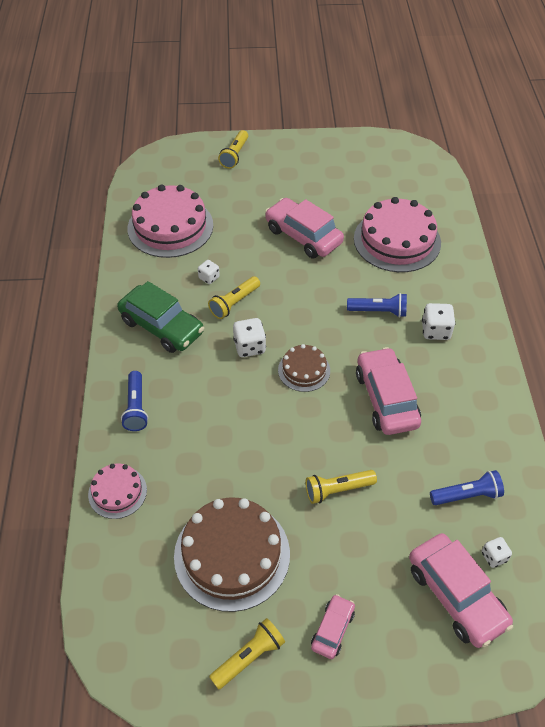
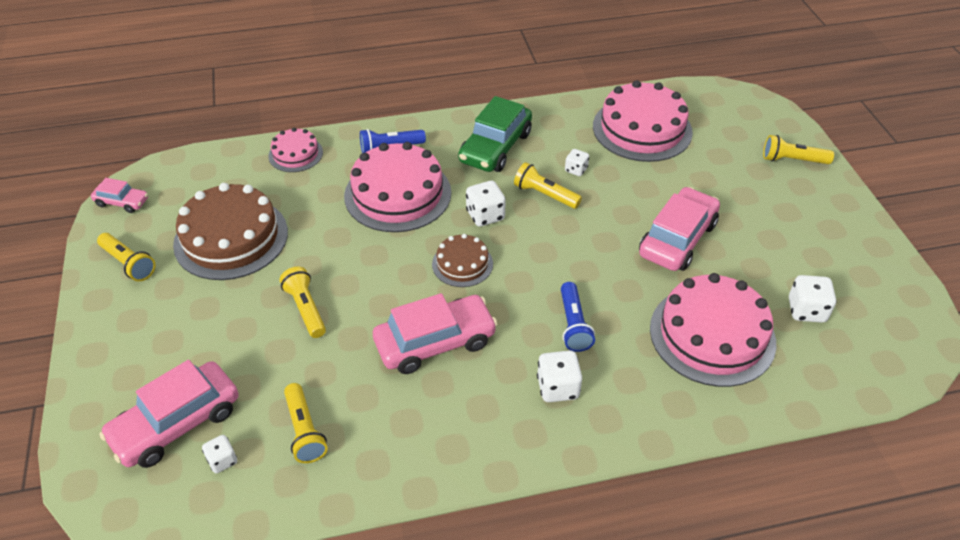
camera: 80 degrees right, 5 degrees down
pink car [311,594,355,659] -> pink car moved to [91,178,148,213]
blue flashlight [430,470,504,505] -> yellow flashlight [284,383,328,463]
none -> pink cake [344,142,451,232]
none -> white dice [789,275,837,323]

